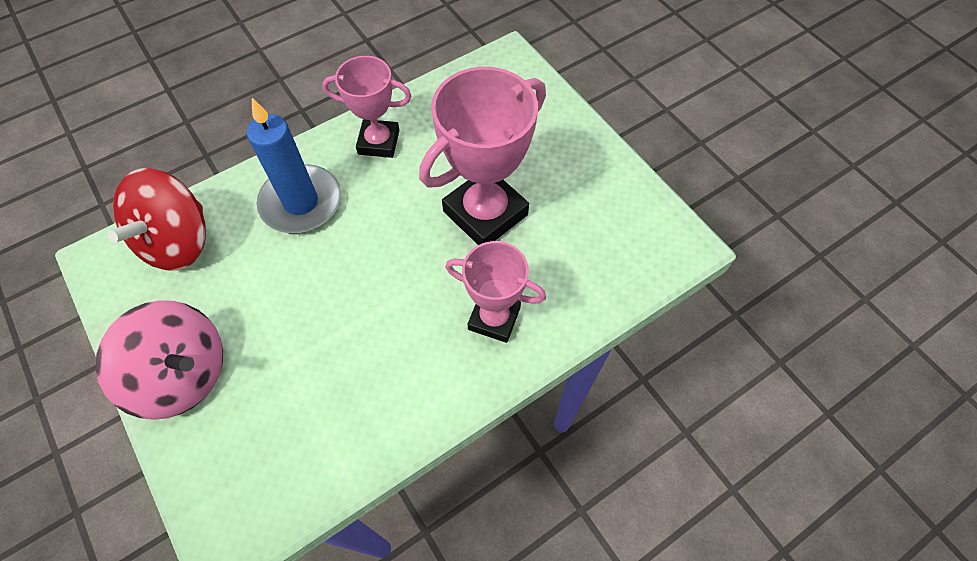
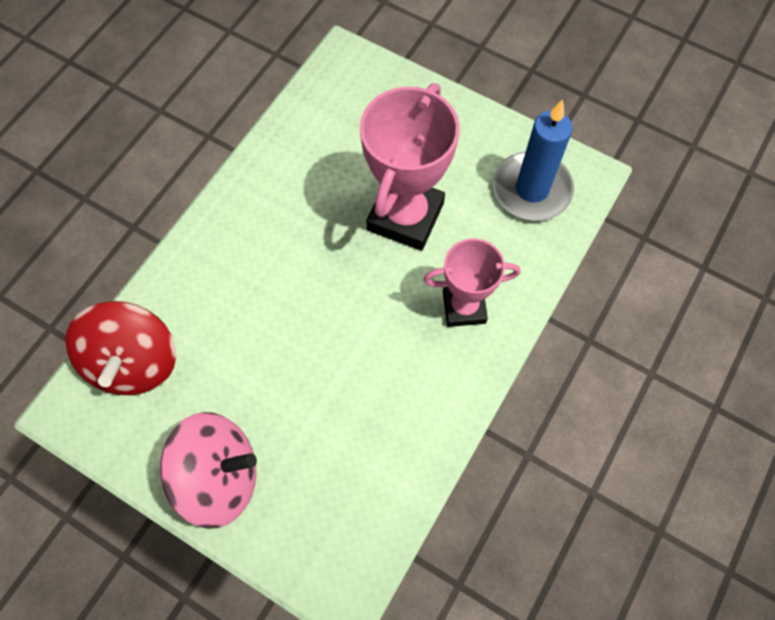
camera: 25 degrees left, 5 degrees up
blue candle [247,98,341,233] -> blue candle moved to [493,99,574,221]
pink trophy [322,56,411,158] -> none

